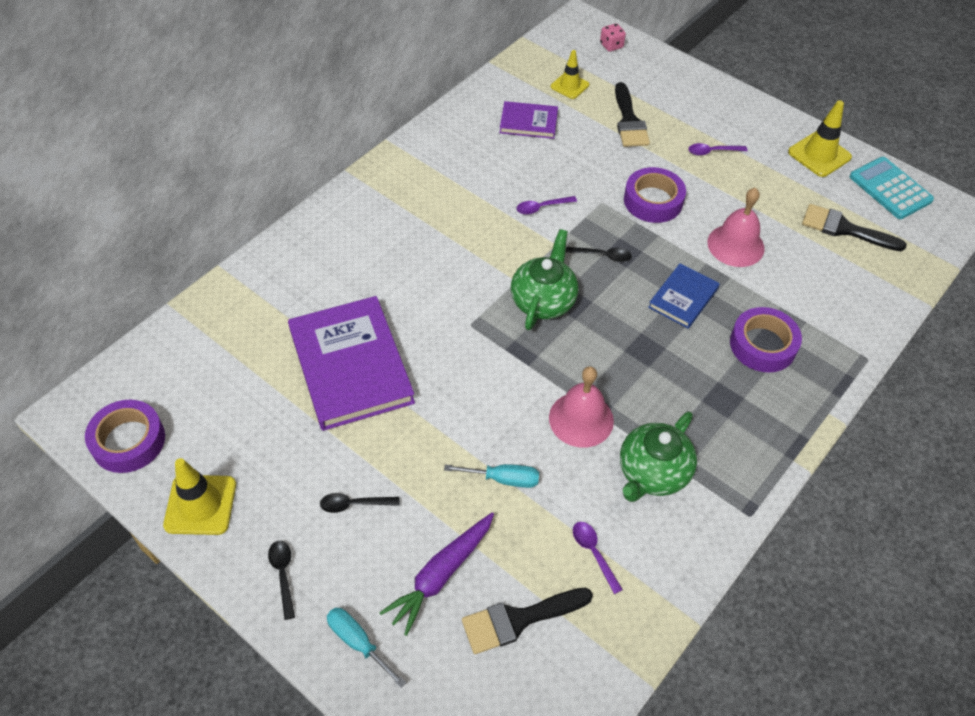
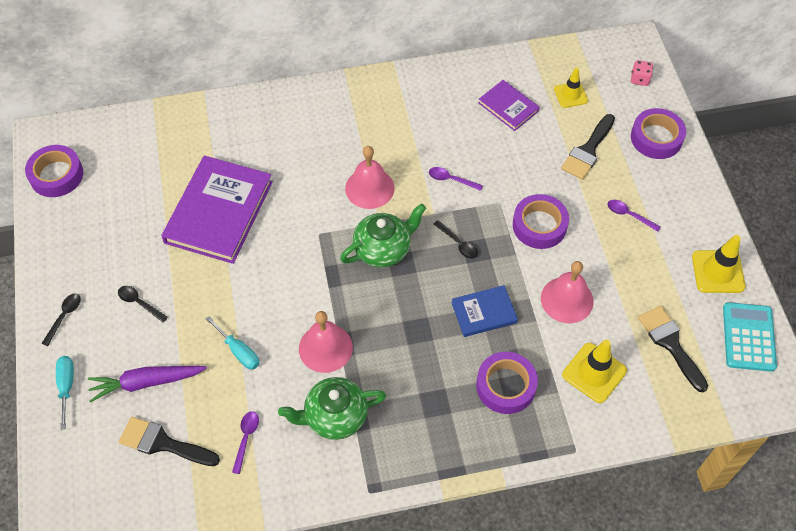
camera: 40 degrees right, 5 degrees up
yellow traffic cone [163,458,236,535] -> yellow traffic cone moved to [562,340,627,403]
none -> pink bell [345,146,395,209]
none -> purple tape [631,108,686,159]

